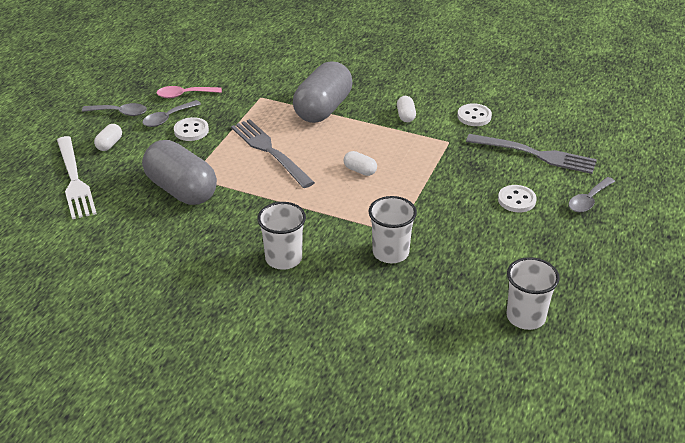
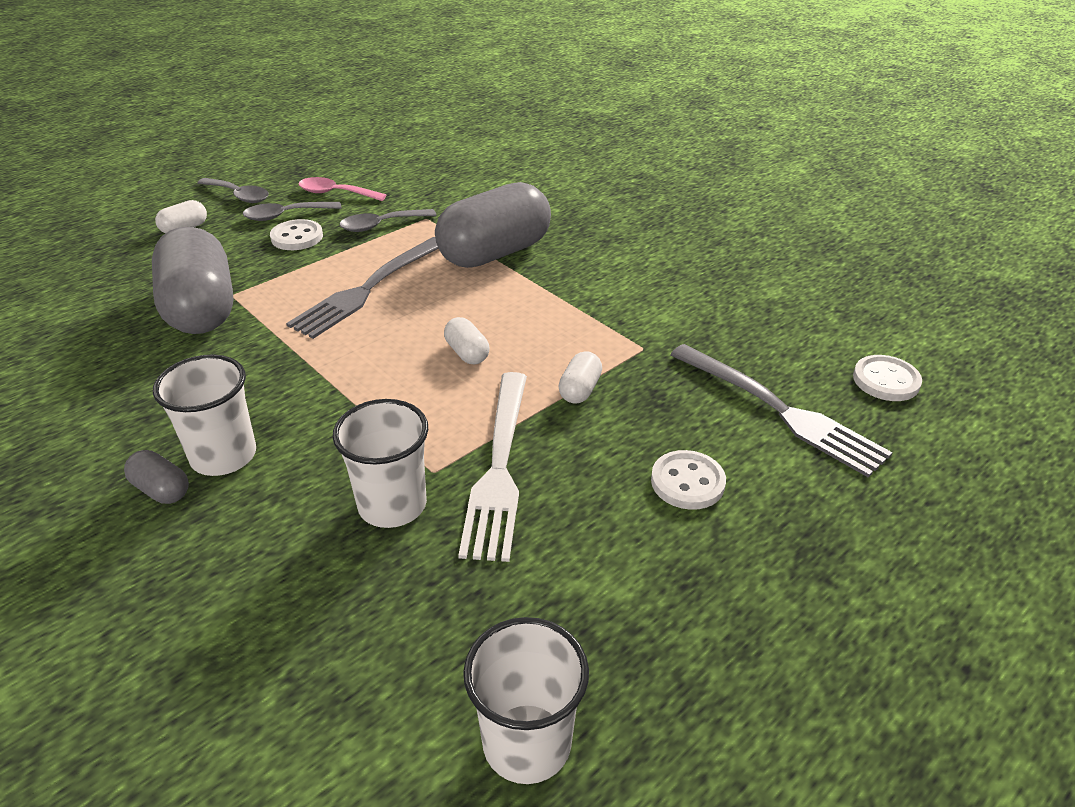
camera: 25 degrees right, 0 degrees up
white fork [57,136,97,219] -> white fork moved to [458,372,527,562]
grey fork [231,119,315,188] -> grey fork turned 135 degrees counterclockwise [286,237,439,339]
white capsule [397,96,416,122] -> white capsule moved to [558,351,602,404]
white button [457,103,492,126] -> white button moved to [853,355,922,401]
grey spoon [569,177,615,213] -> grey spoon moved to [340,209,436,232]
none -> grey capsule [124,450,189,504]

